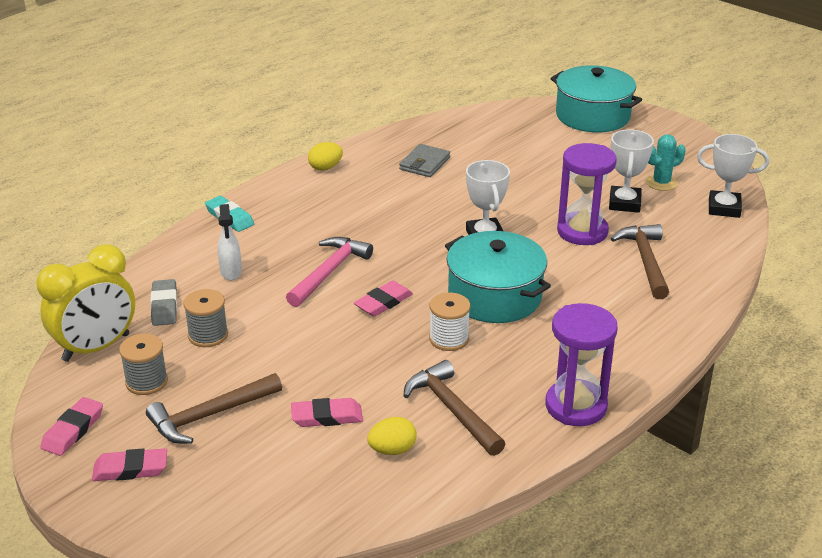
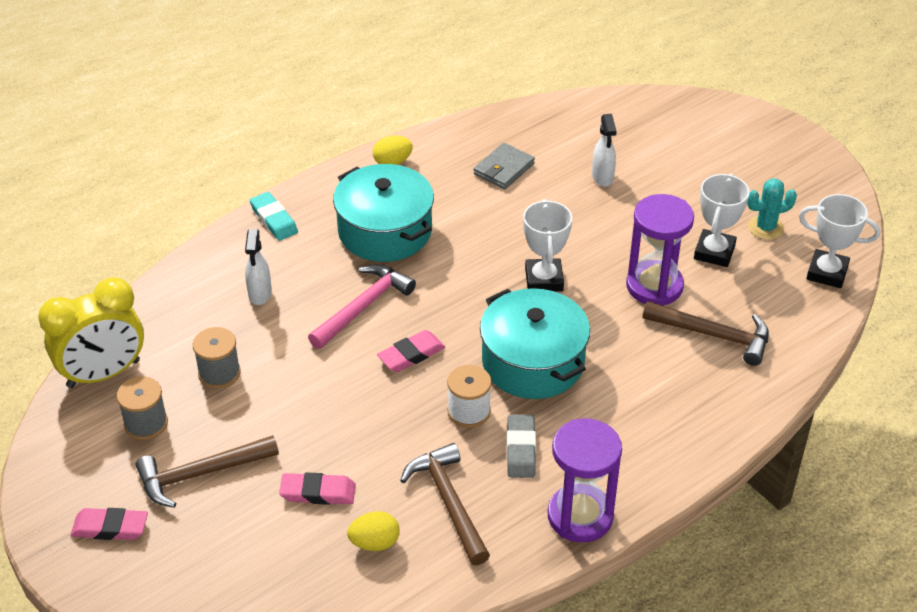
camera: 10 degrees right, 10 degrees up
pink eraser [40,397,103,456] -> none
grey eraser [151,279,177,326] -> grey eraser moved to [507,415,536,478]
turquoise pot [551,65,642,132] -> turquoise pot moved to [333,164,434,262]
brown hammer [611,224,669,299] -> brown hammer turned 105 degrees clockwise [643,301,769,366]
none -> white spray bottle [592,114,617,187]

